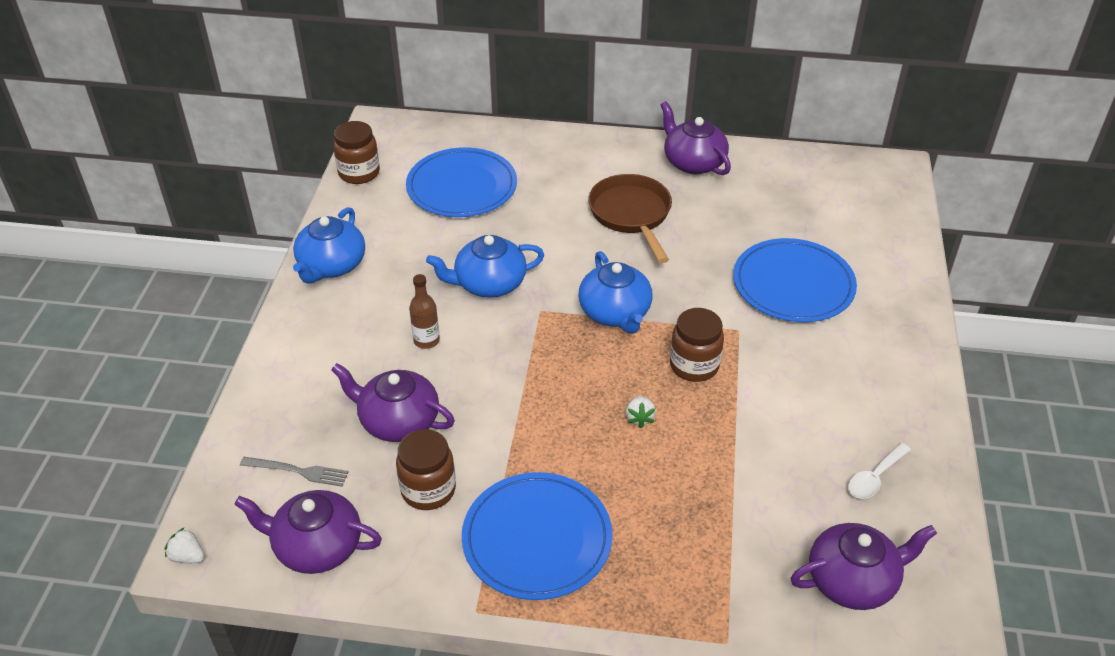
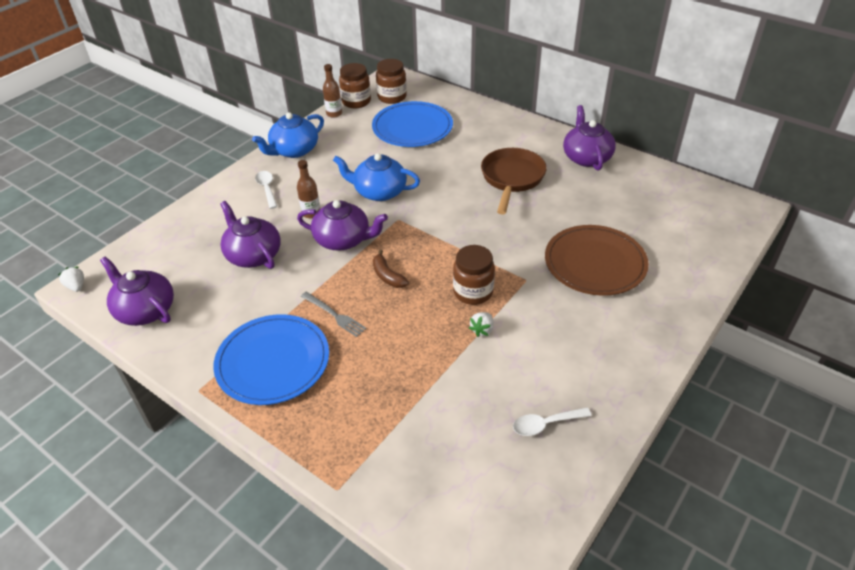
camera: 30 degrees right, 0 degrees up
grey fork [240,457,349,487] -> grey fork moved to [301,292,367,337]
brown jar [396,429,456,510] -> brown jar moved to [376,59,407,104]
blue teapot [579,251,653,334] -> none
white strawberry [626,396,656,428] -> white strawberry moved to [469,312,493,337]
blue plate [733,238,857,322] -> brown plate [545,225,649,296]
purple teapot [791,523,937,610] -> purple teapot moved to [297,200,388,251]
none -> white spoon [255,171,277,209]
none -> brown bottle [323,64,342,118]
none -> brown banana [373,250,409,288]

